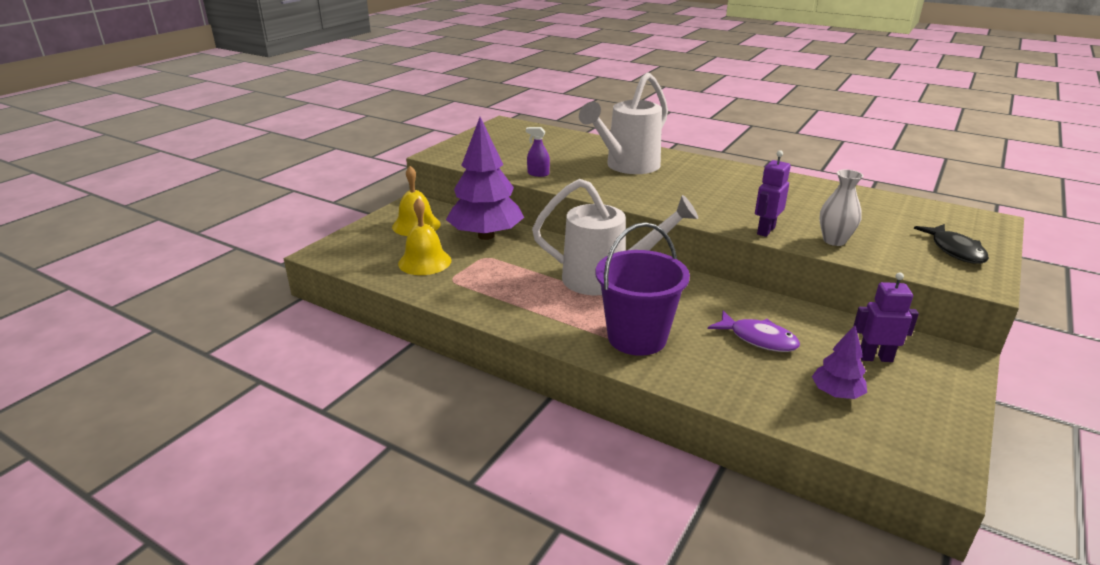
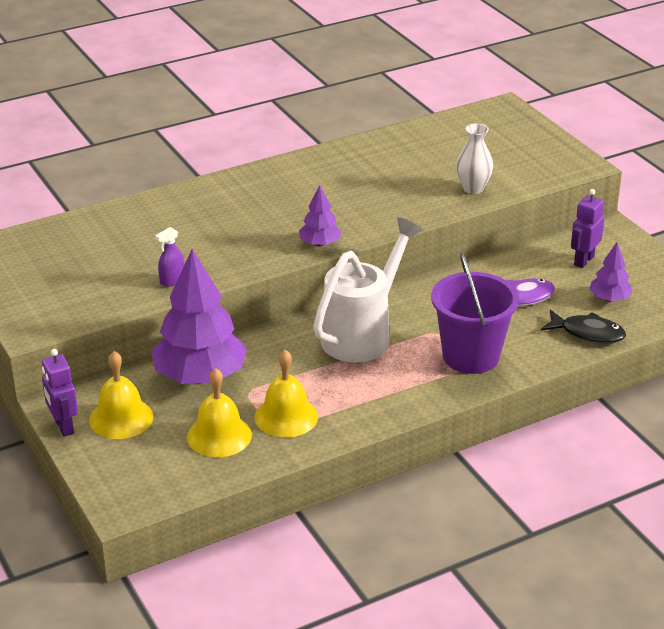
camera: 60 degrees left, 5 degrees up
white watering can [579,72,668,174] -> none
purple robot [755,150,791,237] -> purple robot moved to [42,349,78,437]
black fish [914,224,989,264] -> black fish moved to [541,310,626,344]
none -> yellow bell [254,350,318,438]
none -> purple tree [299,185,342,246]

